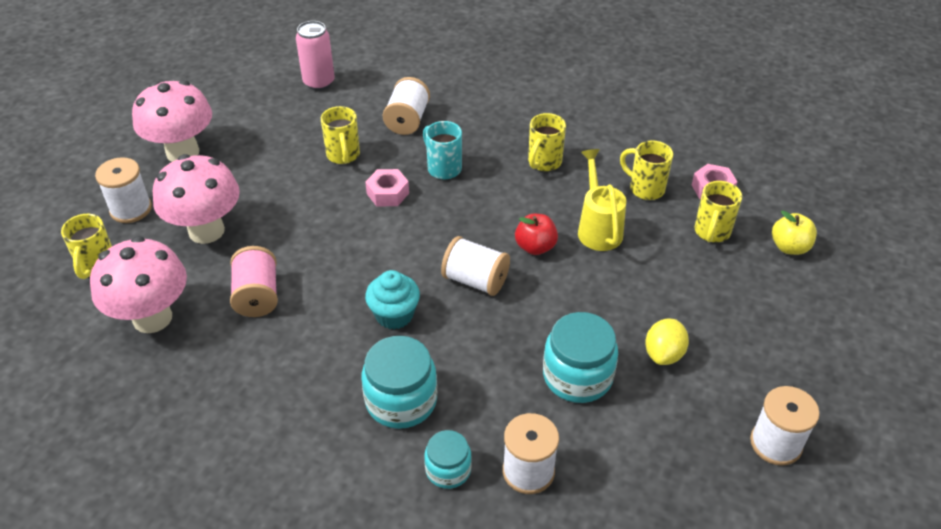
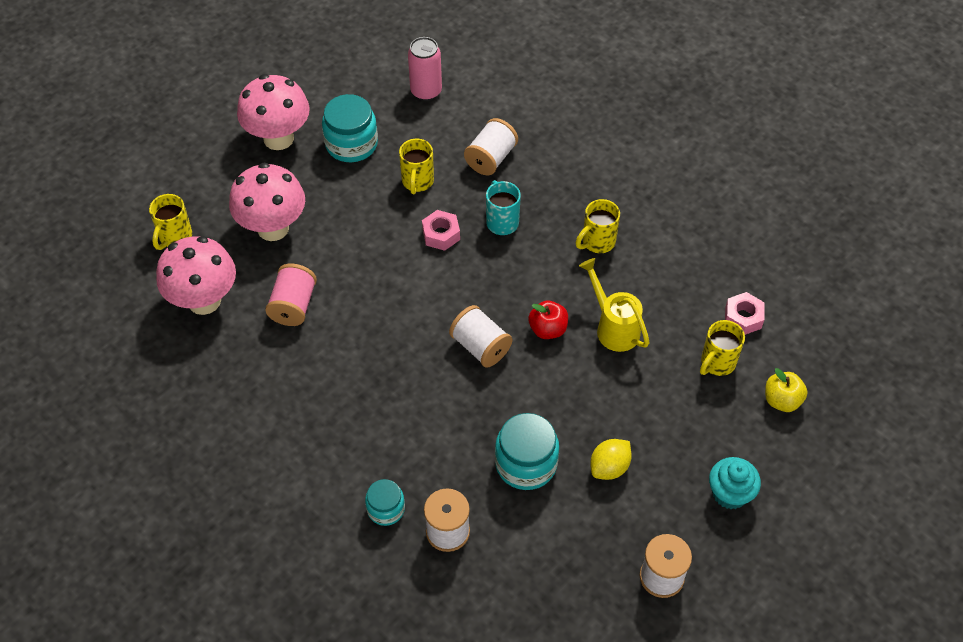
camera: 20 degrees right, 10 degrees up
white spool [95,157,152,223] -> none
turquoise jar [362,336,437,429] -> turquoise jar moved to [322,94,378,162]
turquoise cupcake [365,270,420,329] -> turquoise cupcake moved to [709,457,761,509]
yellow watering can [578,149,626,251] -> yellow watering can turned 45 degrees counterclockwise [579,258,650,352]
yellow mug [620,140,673,200] -> none

